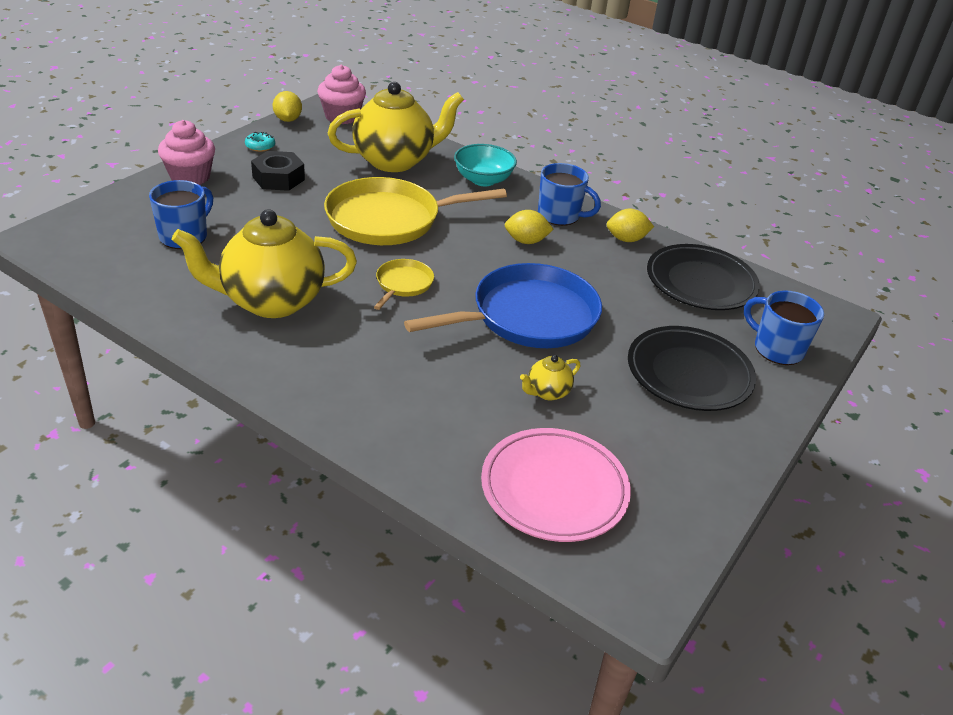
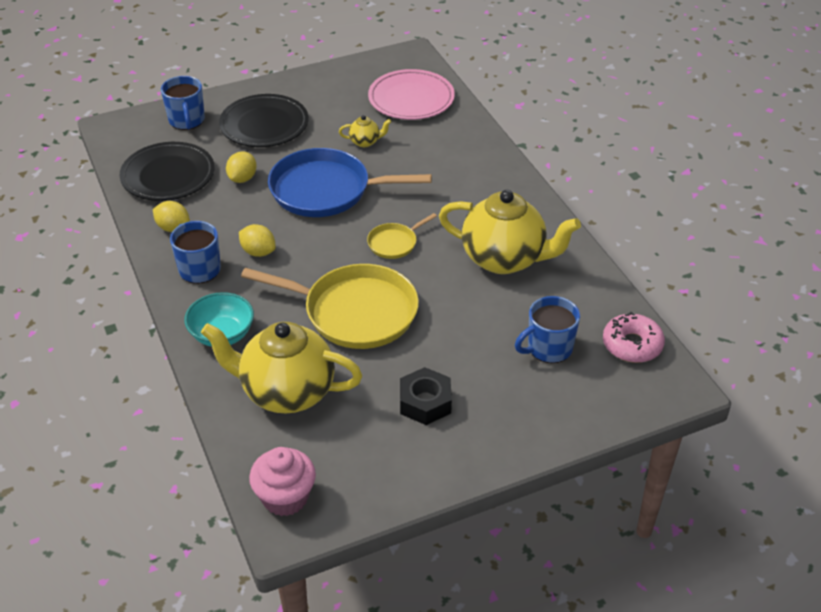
camera: 145 degrees left, 5 degrees up
pink cupcake [158,120,215,185] -> none
turquoise donut [245,132,275,152] -> none
yellow lemon [273,91,302,122] -> yellow lemon moved to [226,151,257,183]
none -> pink donut [603,312,665,363]

